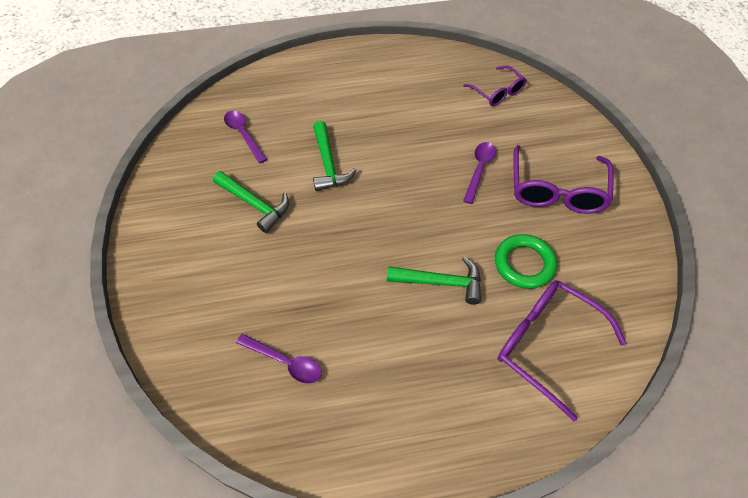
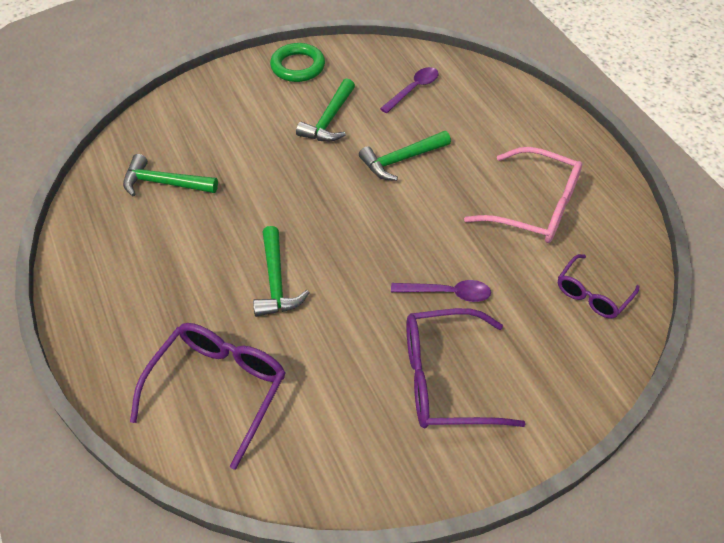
camera: 75 degrees right, 5 degrees down
purple spoon [236,334,322,384] -> green hammer [123,154,218,196]
green ring [495,234,557,289] -> green ring moved to [270,43,325,82]
none -> pink glasses [464,147,582,243]

